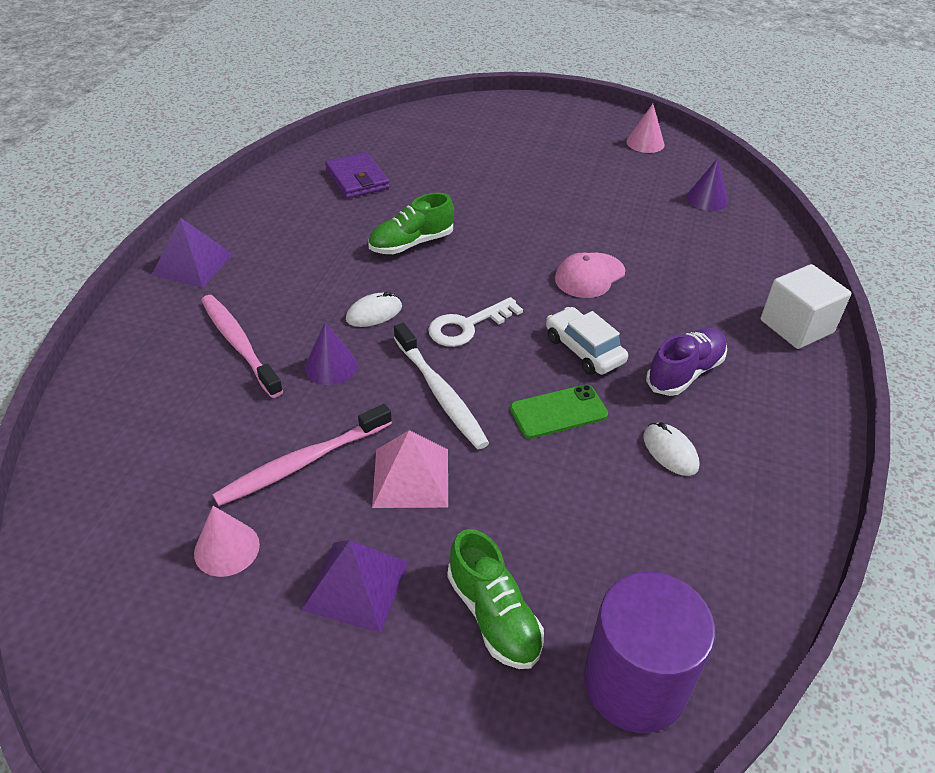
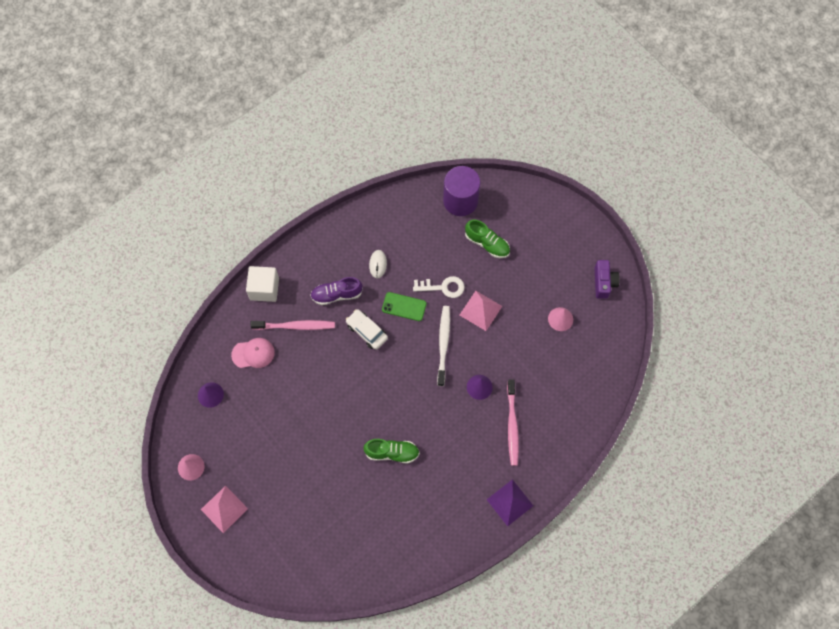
camera: 145 degrees left, 25 degrees up
pink toothbrush [213,404,392,506] -> pink toothbrush moved to [250,320,335,330]
purple pyramid [301,540,409,633] -> none
purple wallet [325,152,390,199] -> none
white mouse [346,292,402,327] -> none
white key [428,297,523,347] -> white key moved to [413,276,465,298]
green shoe [448,529,544,669] -> green shoe turned 120 degrees clockwise [465,220,510,258]
white car [546,307,628,375] -> white car turned 135 degrees clockwise [346,309,388,350]
pink cap [555,253,625,298] -> pink cap moved to [231,338,275,368]
none -> pink pyramid [201,486,248,533]
none -> purple camera [595,260,620,299]

